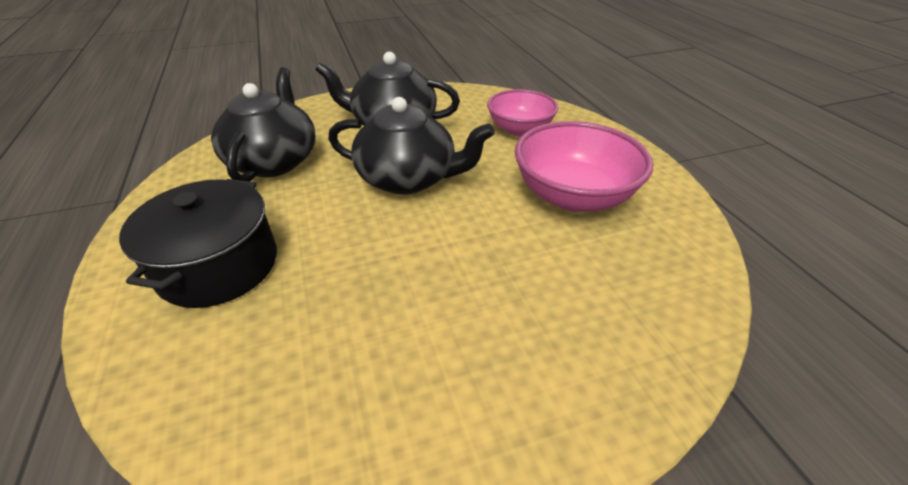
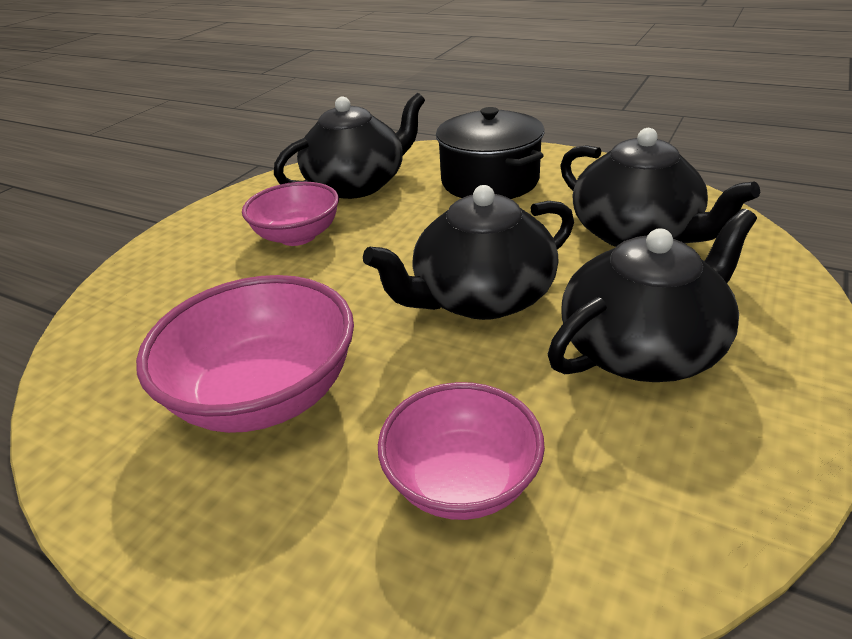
camera: 140 degrees right, 5 degrees down
none -> pink bowl [242,182,339,246]
none -> black teapot [274,93,425,199]

